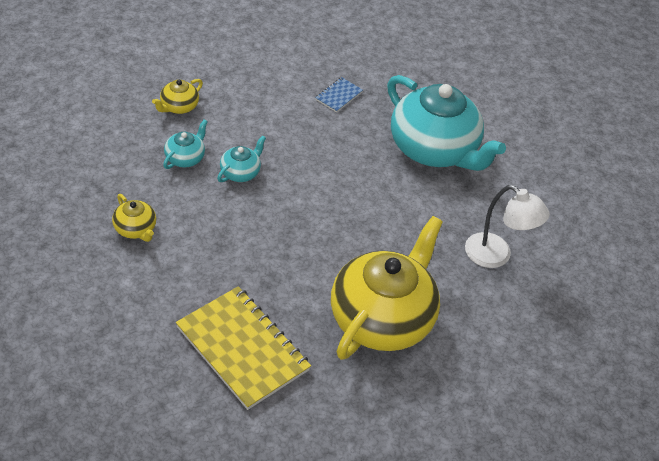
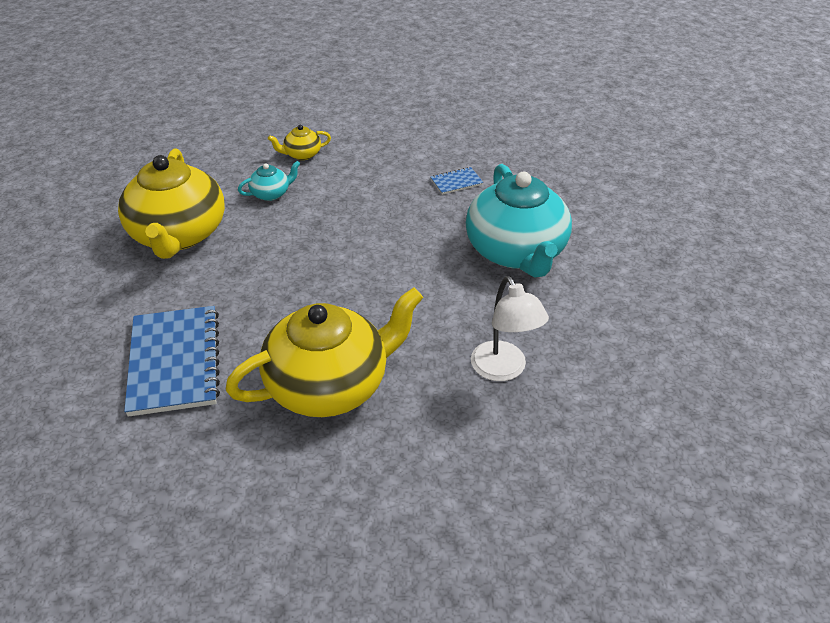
camera: 35 degrees right, 5 degrees down
yellow teapot [112,194,156,242] -> yellow teapot [118,148,225,259], size x2.37
yellow notebook [176,286,311,410] -> blue notebook [124,306,220,417]
turquoise teapot [217,135,266,182] -> none

